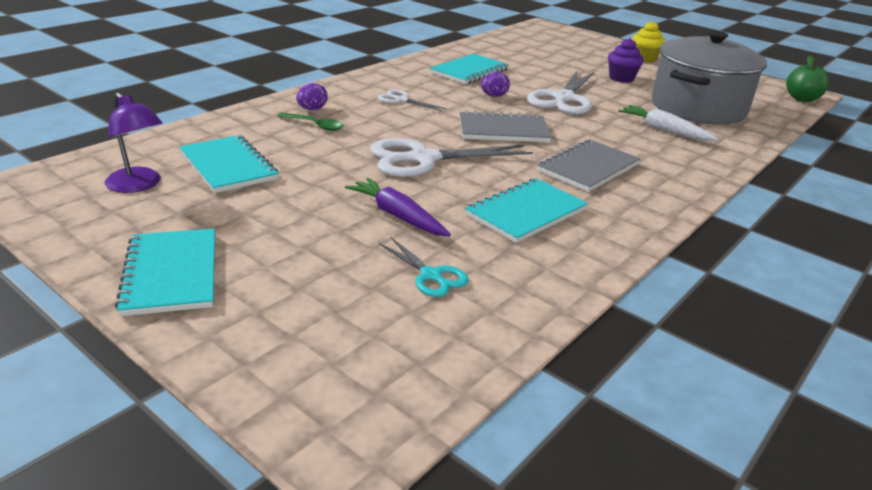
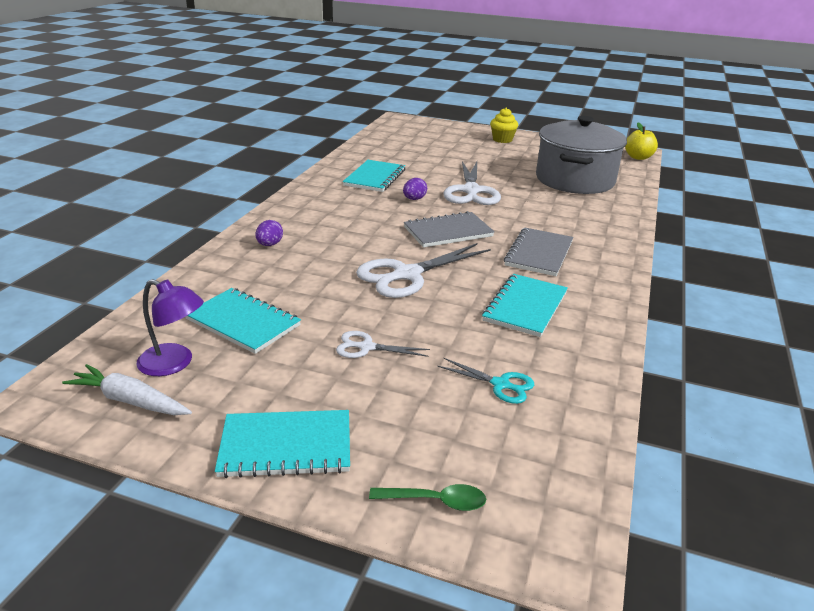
camera: 20 degrees left, 0 degrees up
turquoise notebook [115,229,215,316] -> turquoise notebook turned 60 degrees counterclockwise [215,410,350,478]
green spoon [277,113,344,131] -> green spoon moved to [369,484,486,511]
purple carrot [345,178,451,237] -> none
white scissors [378,89,447,111] -> white scissors moved to [336,331,430,358]
purple cupcake [608,38,644,83] -> none
white carrot [618,105,718,141] -> white carrot moved to [62,364,192,415]
green apple [786,56,829,102] -> yellow apple [625,122,658,160]

